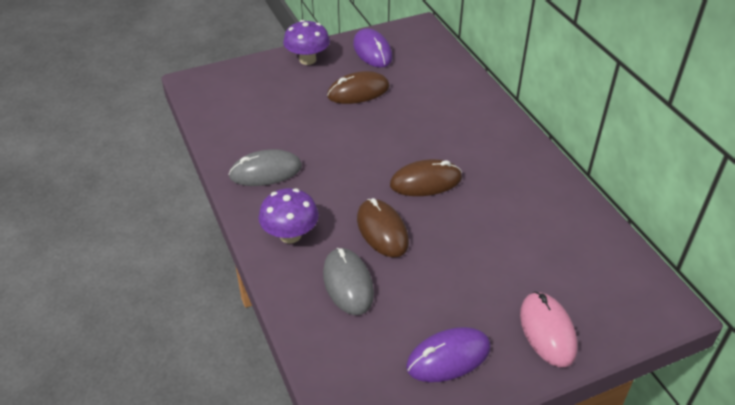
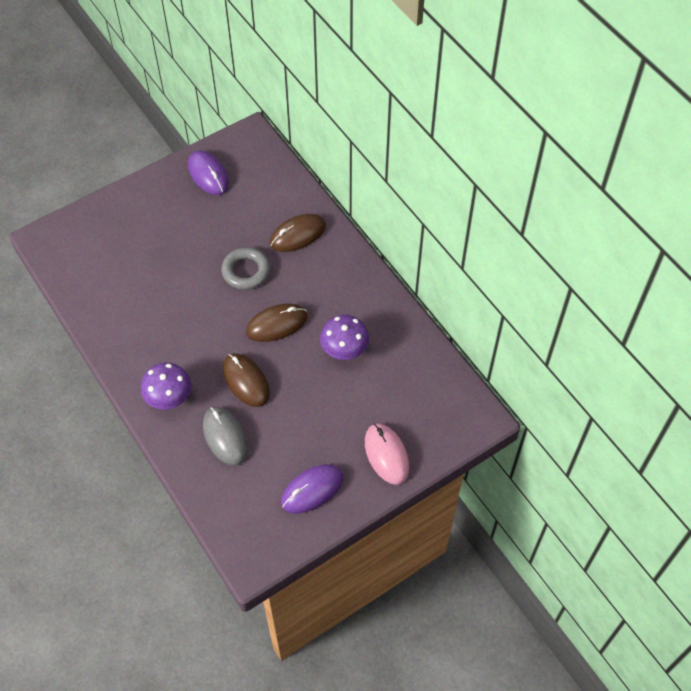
camera: 10 degrees left, 15 degrees up
grey mouse [228,149,302,186] -> none
purple mushroom [283,20,330,65] -> purple mushroom moved to [320,315,369,360]
brown mouse [327,71,390,104] -> brown mouse moved to [270,214,326,252]
none -> grey ring [221,247,270,290]

